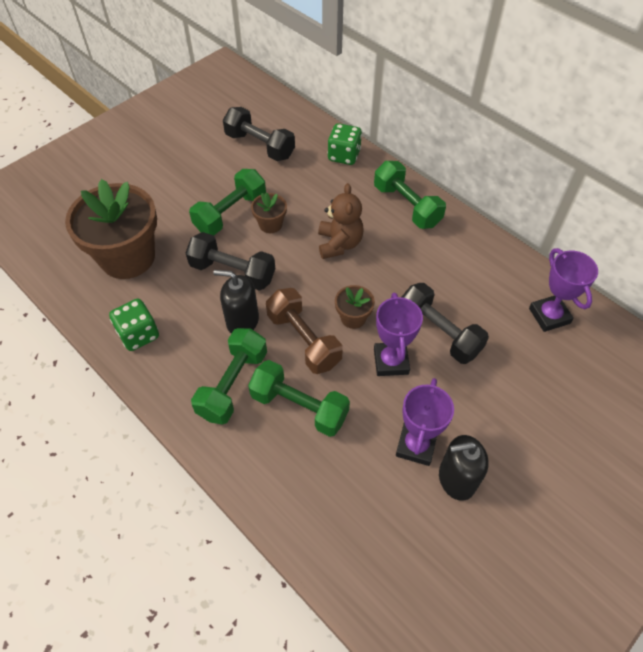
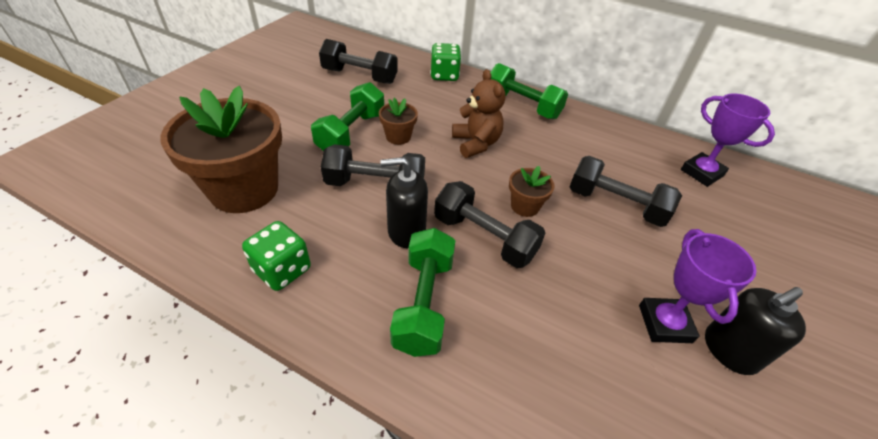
camera: 20 degrees left, 10 degrees down
green dumbbell [248,360,350,437] -> none
brown dumbbell [266,288,343,374] -> black dumbbell [434,181,545,268]
purple trophy [374,293,423,376] -> none

